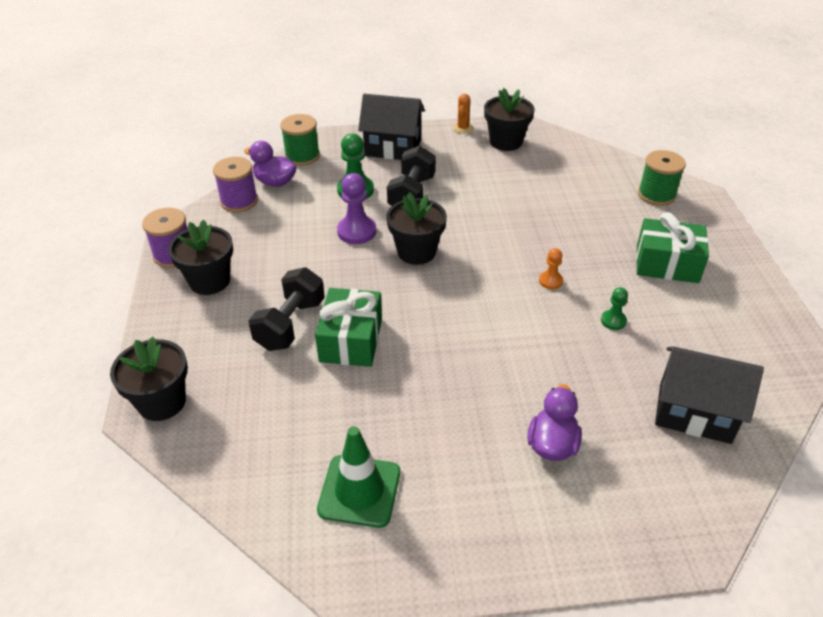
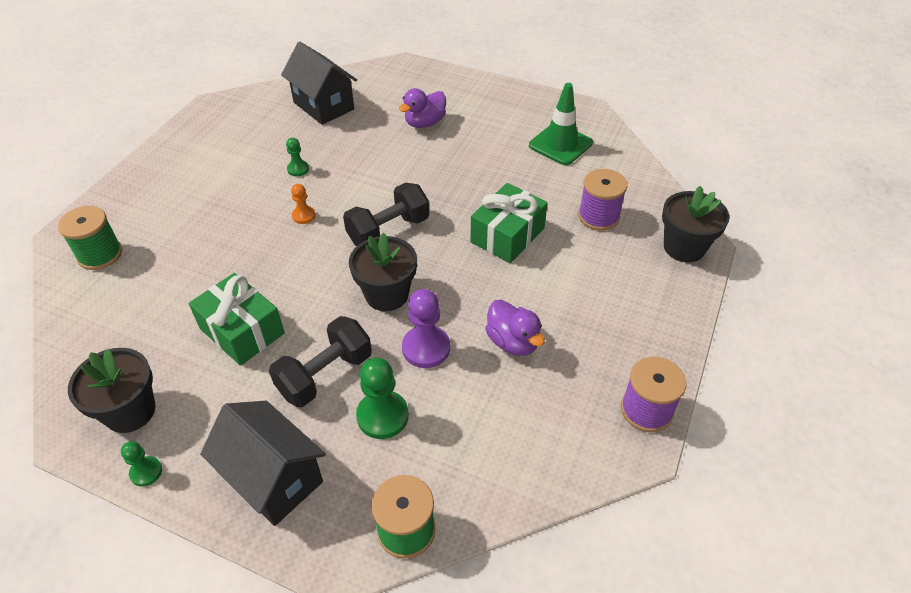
camera: 150 degrees left, 5 degrees up
black flower pot [168,220,233,295] -> none
purple spool [213,157,258,212] -> purple spool moved to [578,169,627,231]
purple duck [244,141,297,187] -> purple duck moved to [485,300,545,356]
black dumbbell [248,267,325,351] -> black dumbbell moved to [343,183,429,246]
orange cactus [453,94,473,134] -> green pawn [121,441,162,487]
green gift [636,212,709,283] -> green gift moved to [189,273,285,366]

